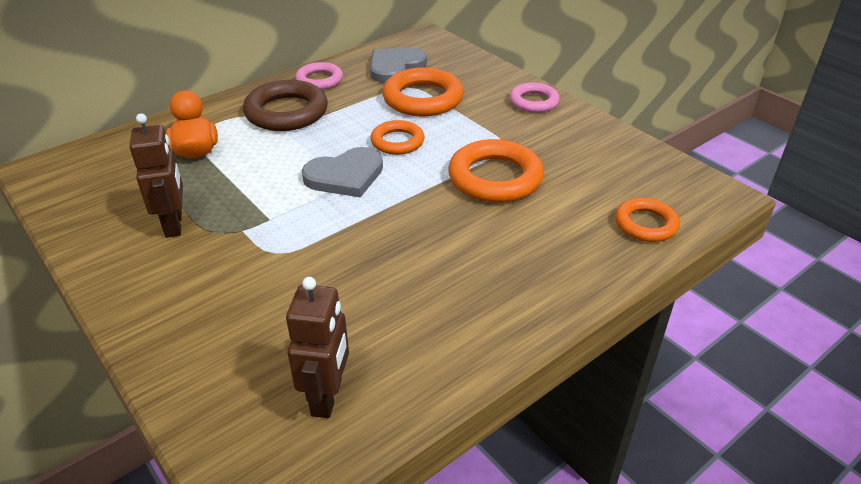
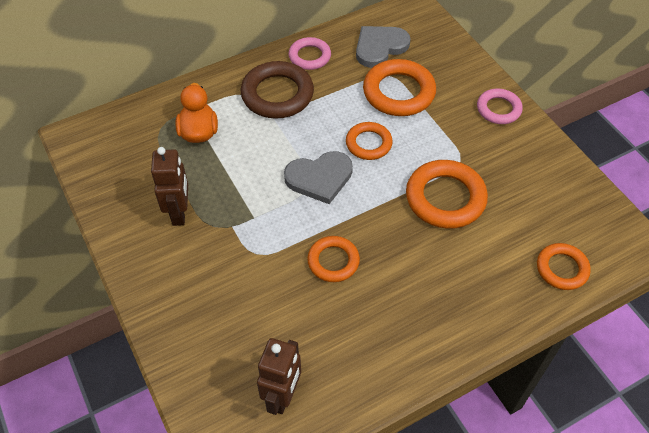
camera: 10 degrees right, 15 degrees up
none -> orange ring [307,236,360,282]

